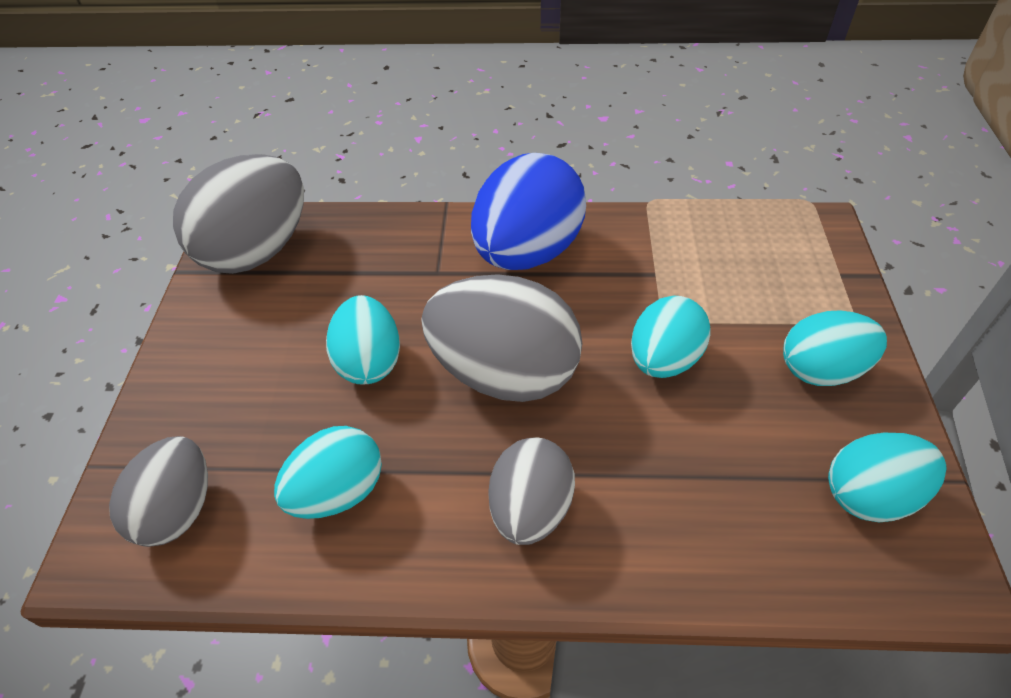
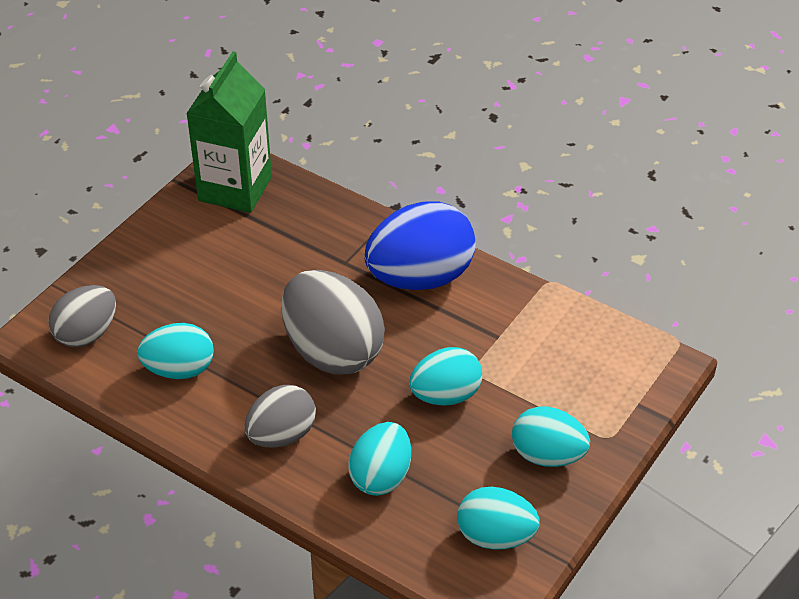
camera: 30 degrees right, 5 degrees down
grey egg [173,154,304,274] -> green carton [186,51,272,213]
turquoise egg [326,295,400,385] -> turquoise egg moved to [348,422,411,496]

